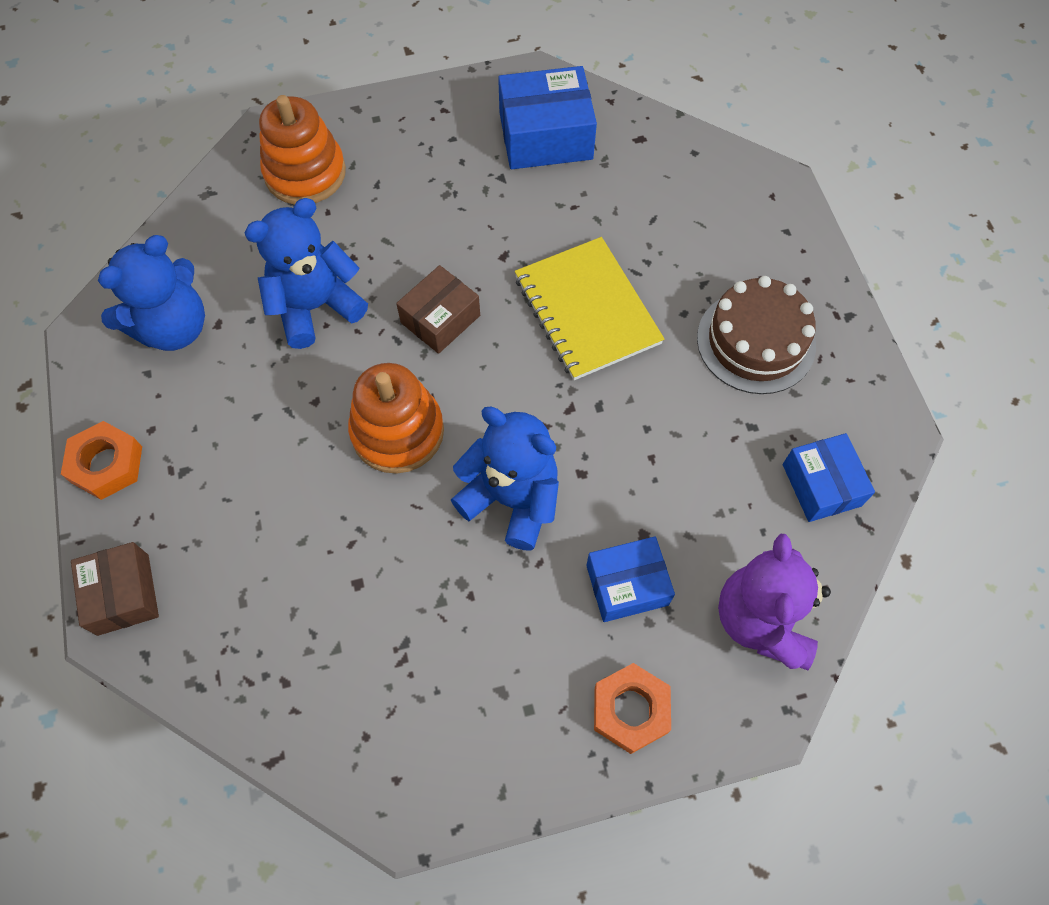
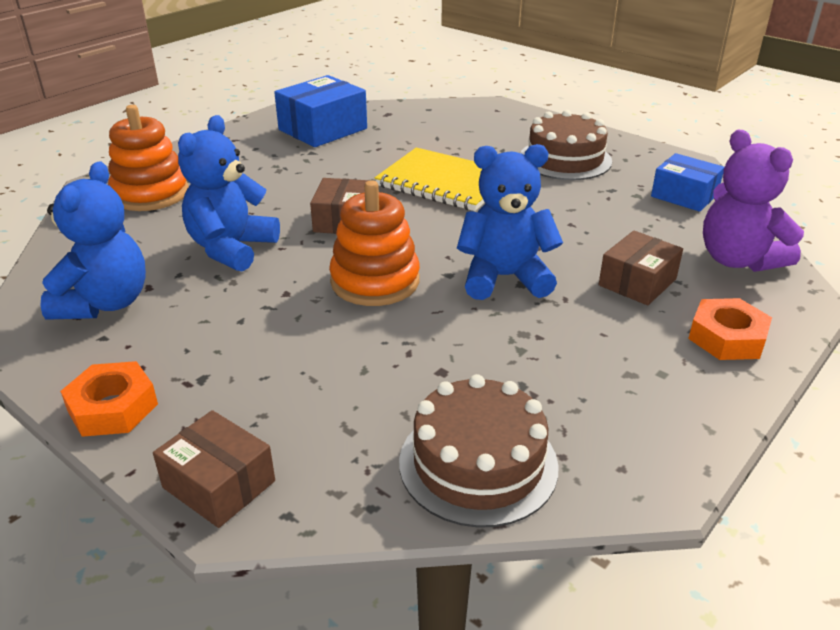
camera: 35 degrees left, 30 degrees down
blue box [586,536,675,622] -> brown box [599,231,683,305]
none -> brown cake [399,374,559,528]

